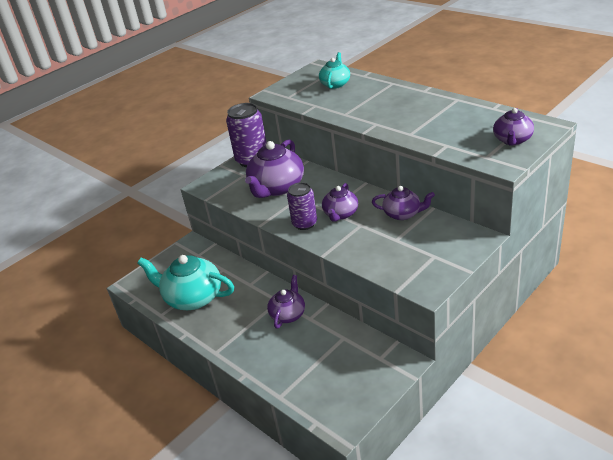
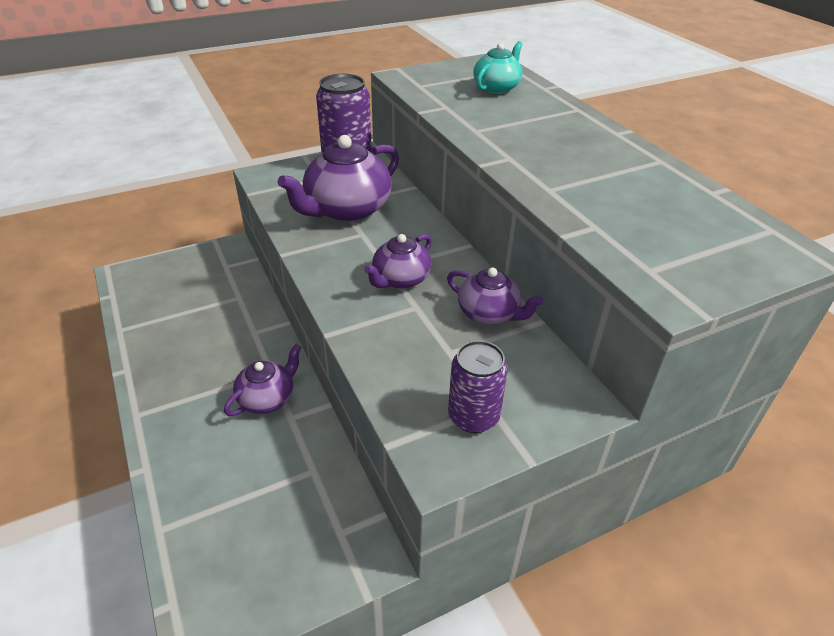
camera: 15 degrees right, 5 degrees up
turquoise teapot [137,255,234,310] -> none
purple can [287,182,317,230] -> purple can moved to [448,341,508,433]
purple teapot [493,108,534,146] -> none

